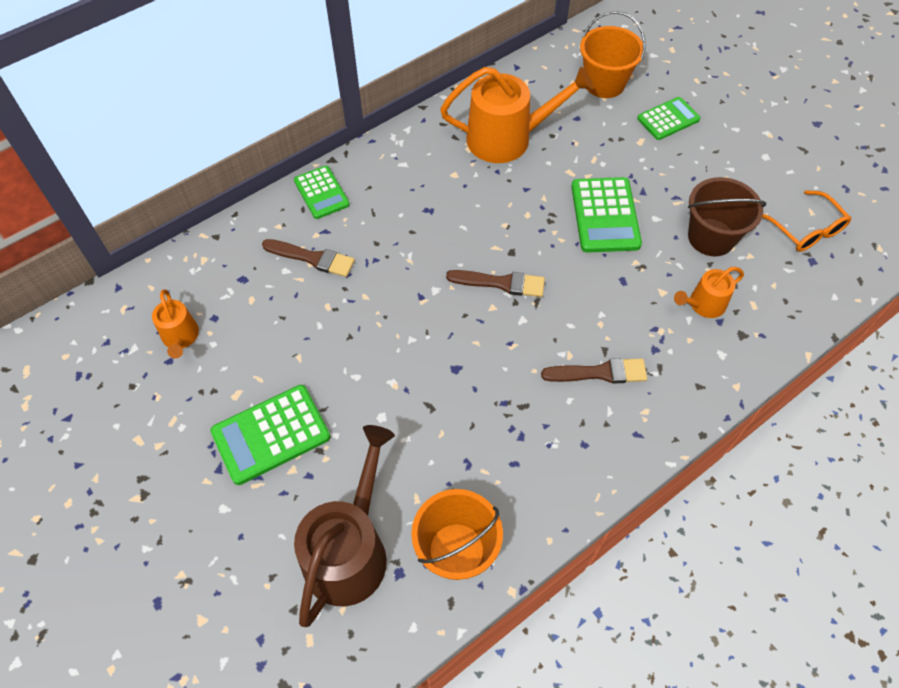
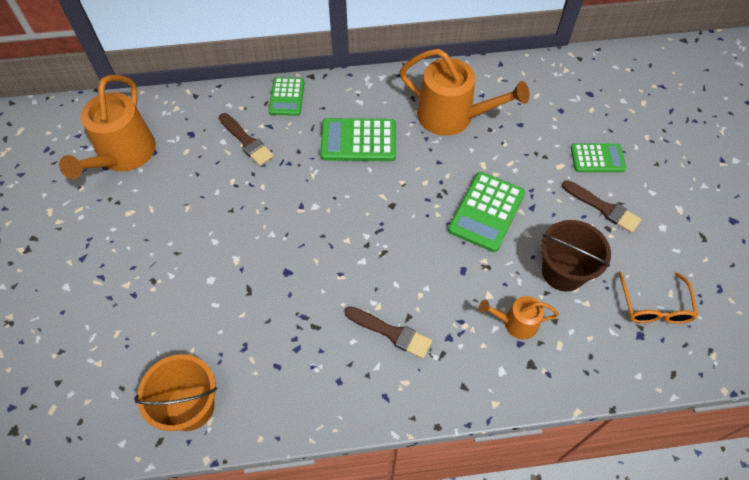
camera: 30 degrees right, 0 degrees up
orange watering can [152,289,199,359] -> orange watering can [59,75,156,179], size x1.93
green calculator [210,385,331,485] -> green calculator moved to [320,118,396,161]
brown watering can [294,425,395,627] -> none
brown brush [446,270,545,297] -> brown brush moved to [562,180,642,233]
orange bucket [580,11,646,98] -> none

